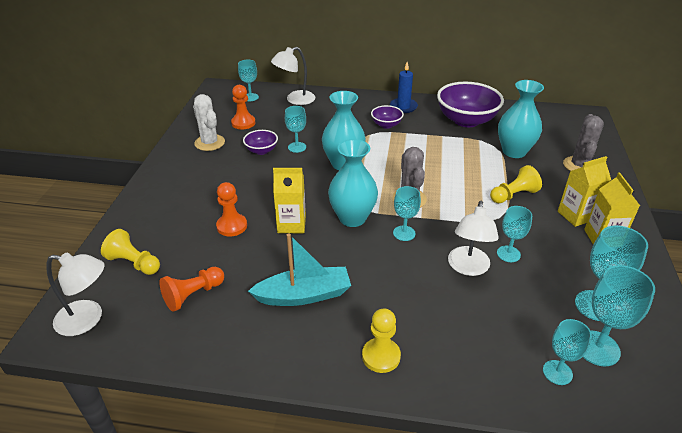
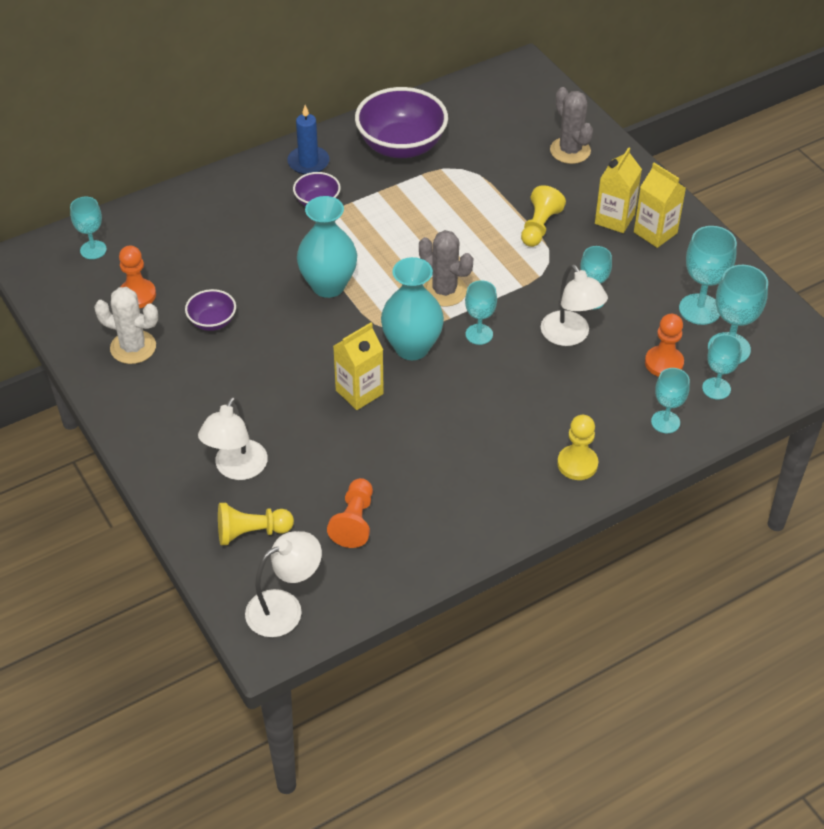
camera: 40 degrees left, 10 degrees up
orange pawn [216,182,247,236] -> orange pawn moved to [645,314,684,377]
turquoise boat [248,234,351,306] -> none
white lamp [271,47,315,105] -> white lamp moved to [198,397,268,480]
turquoise goblet [285,106,306,153] -> turquoise goblet moved to [651,368,690,433]
turquoise vase [498,80,544,158] -> none

